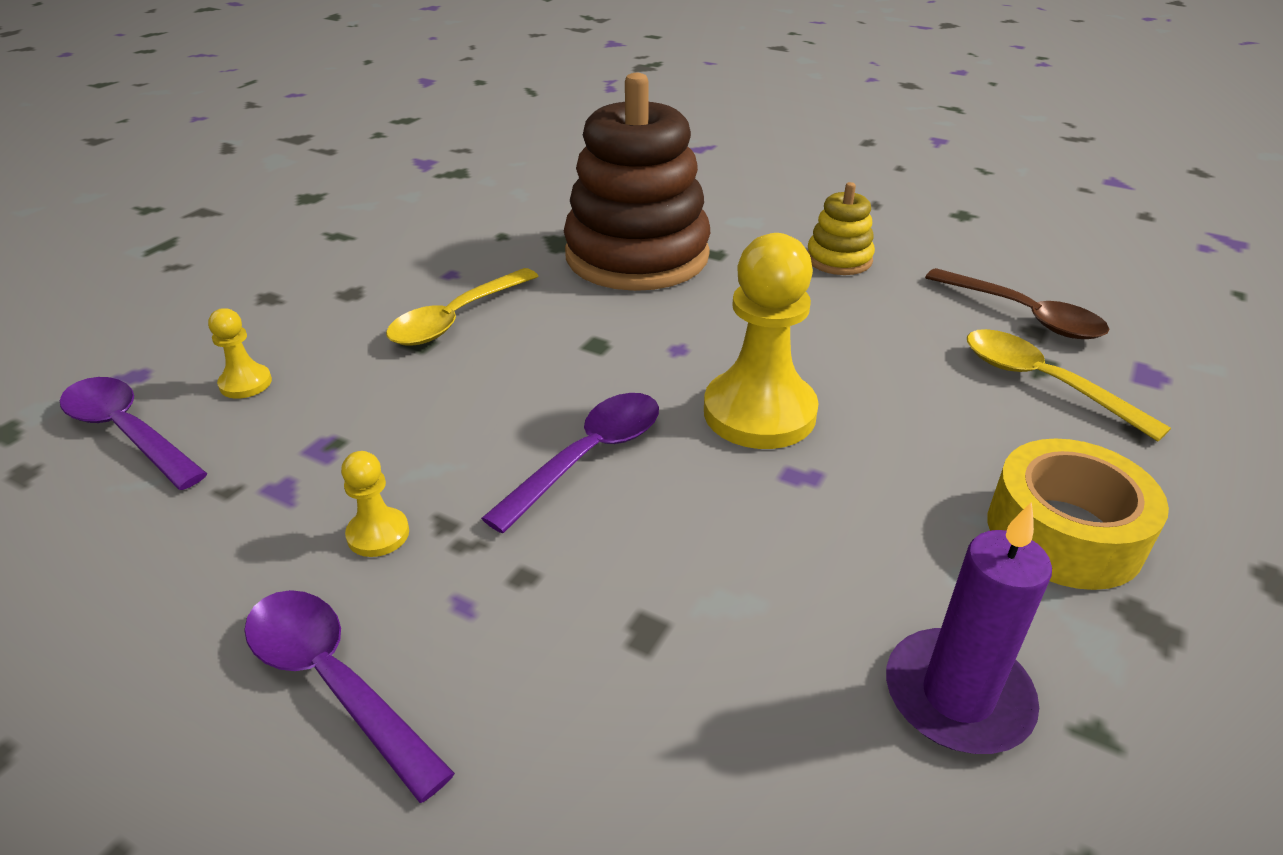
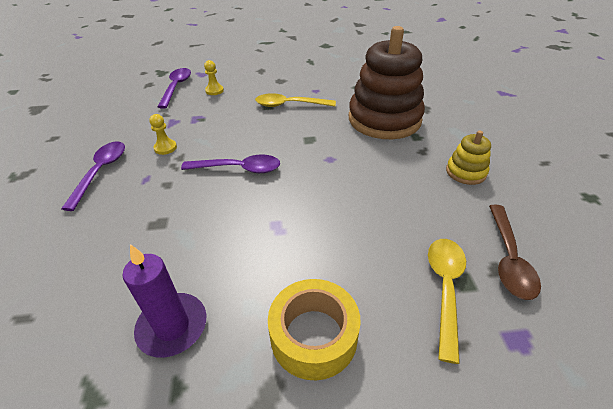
camera: 55 degrees right, 5 degrees up
yellow pawn [704,233,819,449] -> none

